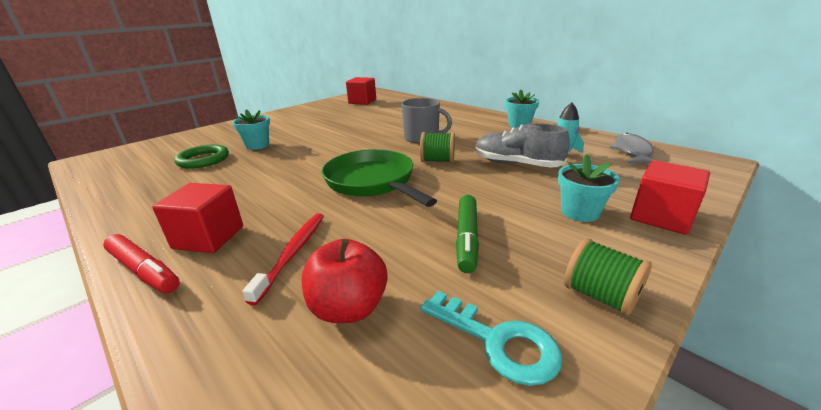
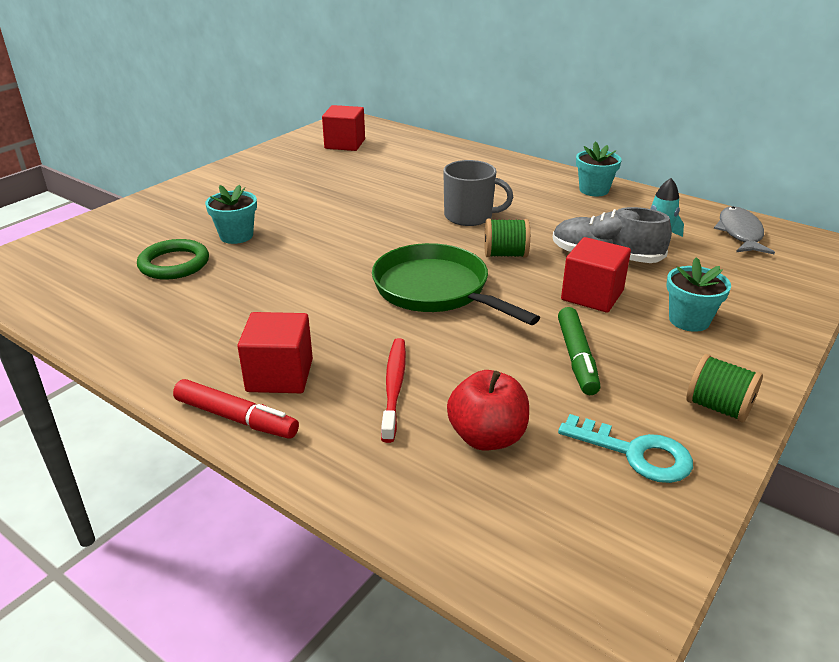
camera: 10 degrees left, 5 degrees up
red cube [630,160,710,235] -> red cube moved to [561,237,631,313]

